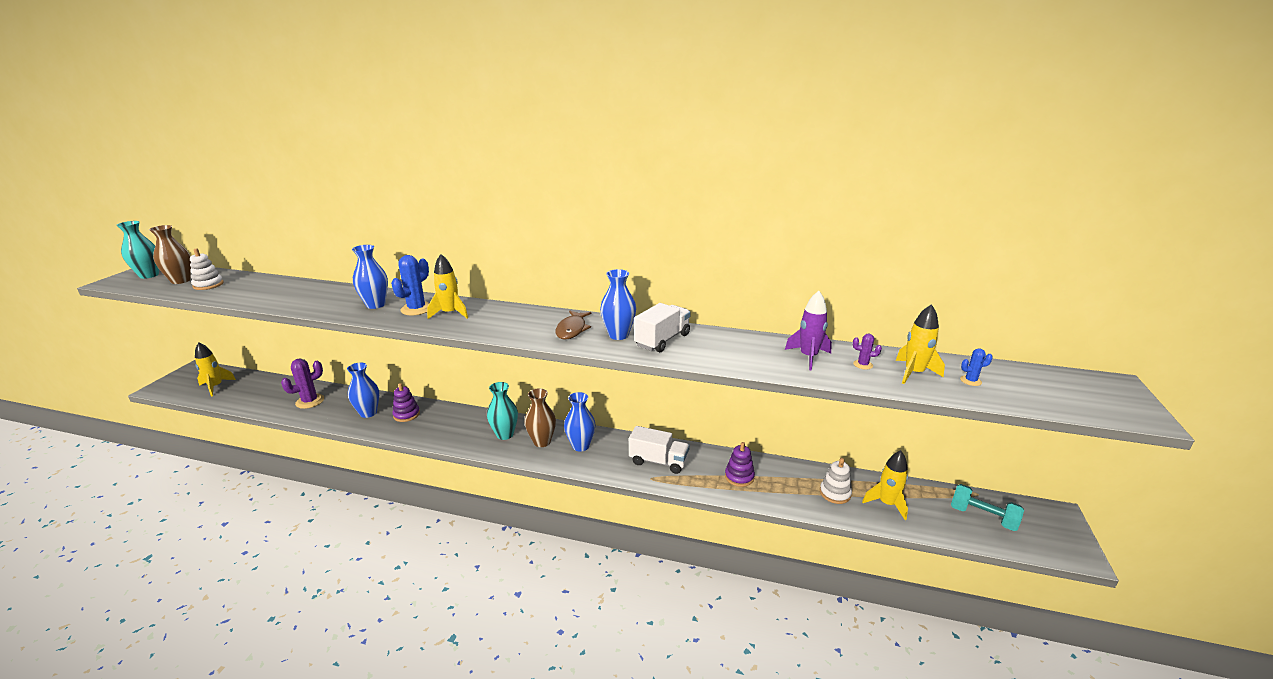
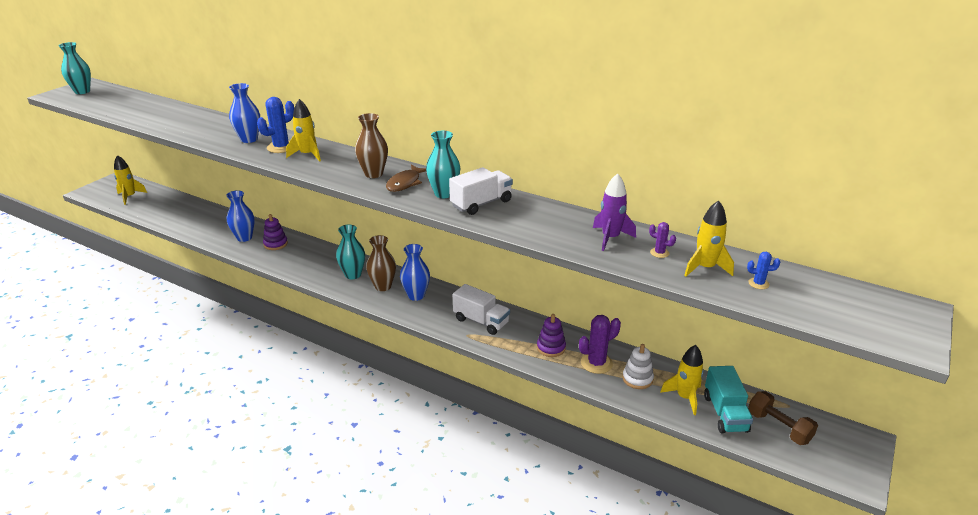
camera: 15 degrees right, 5 degrees up
brown vase [149,225,191,284] -> brown vase moved to [355,113,388,178]
white stacking toy [190,249,224,290] -> none
purple cactus [281,359,324,409] -> purple cactus moved to [579,315,621,374]
blue vase [600,269,636,340] -> turquoise vase [426,131,460,198]
turquoise dumbbell [951,484,1024,531] -> brown dumbbell [748,391,818,445]
none -> turquoise truck [704,366,753,434]

